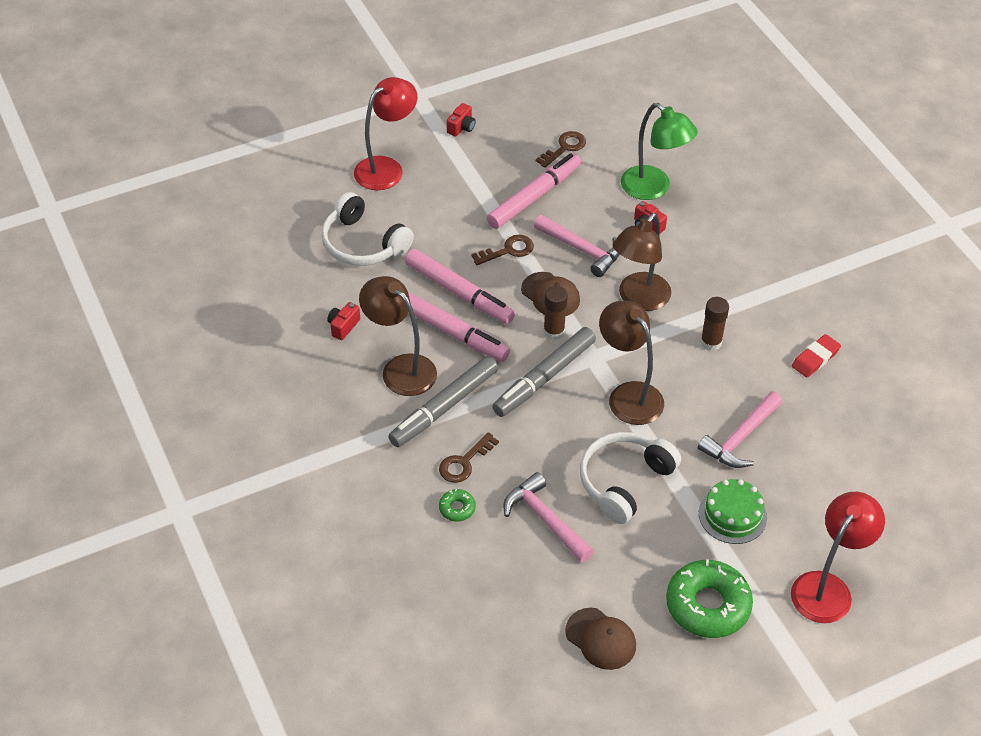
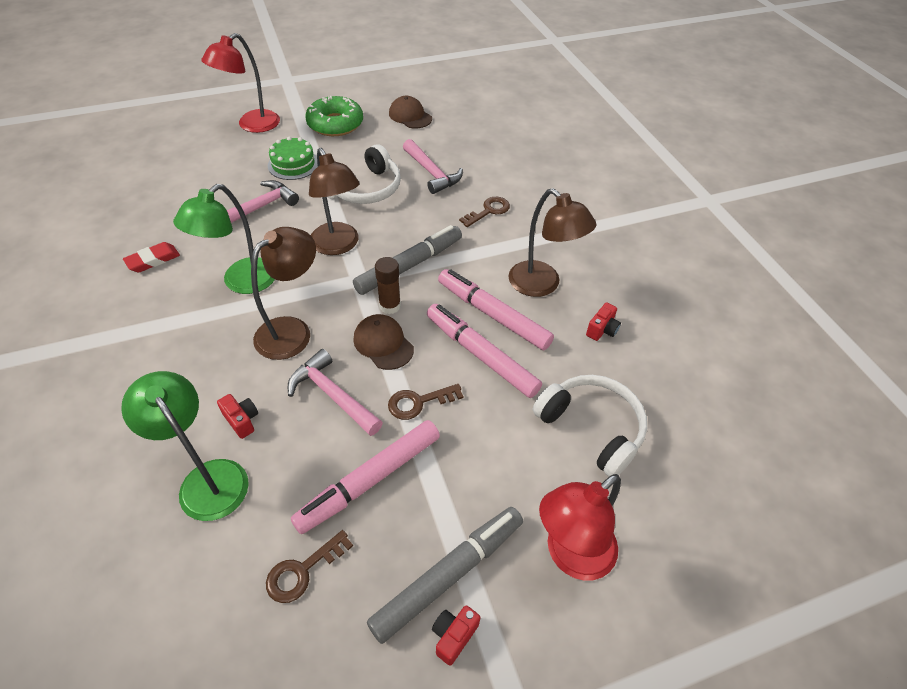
camera: 175 degrees left, 0 degrees up
grey marker [388,356,498,447] -> grey marker moved to [367,507,523,644]
green donut [439,489,476,522] -> none
brown glue stick [700,297,729,351] -> green lamp [173,184,275,294]

